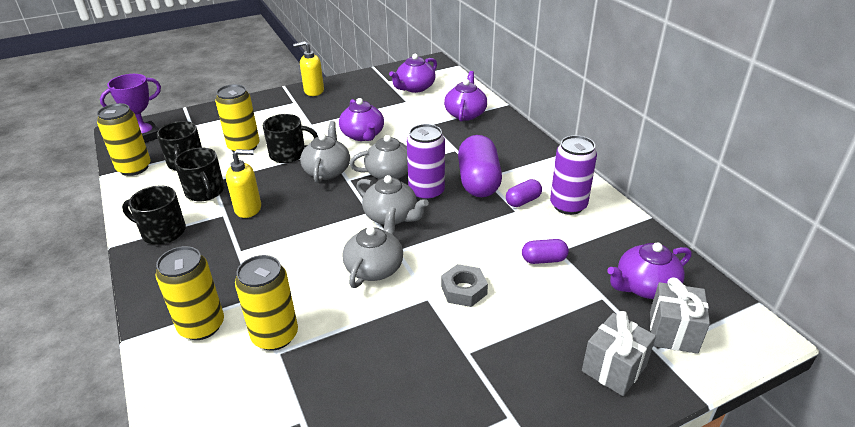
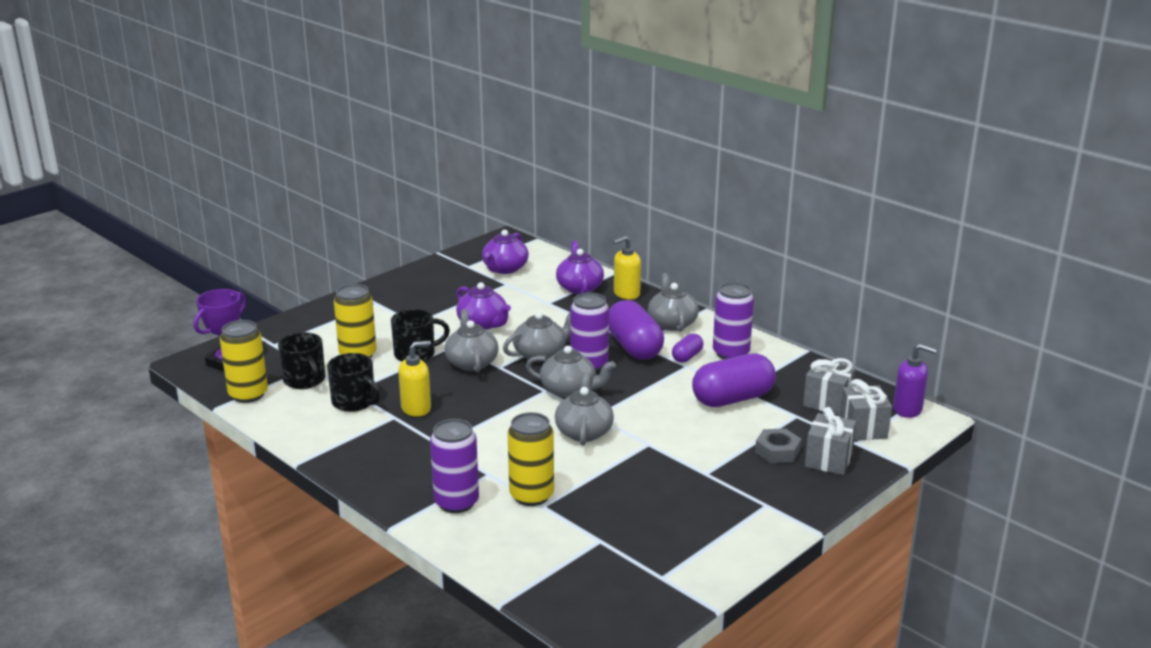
camera: 20 degrees left, 10 degrees down
black mug [122,185,186,245] -> none
yellow can [156,246,224,340] -> purple can [430,419,479,513]
yellow soap dispenser [293,41,324,96] -> yellow soap dispenser moved to [613,236,641,300]
grey nut [441,264,488,307] -> grey nut moved to [755,428,801,463]
purple capsule [522,239,569,264] -> purple capsule [692,353,776,407], size x2.00
purple teapot [607,242,691,299] -> grey gift [803,358,856,416]
none -> grey teapot [648,273,699,332]
none -> purple soap dispenser [893,344,937,418]

